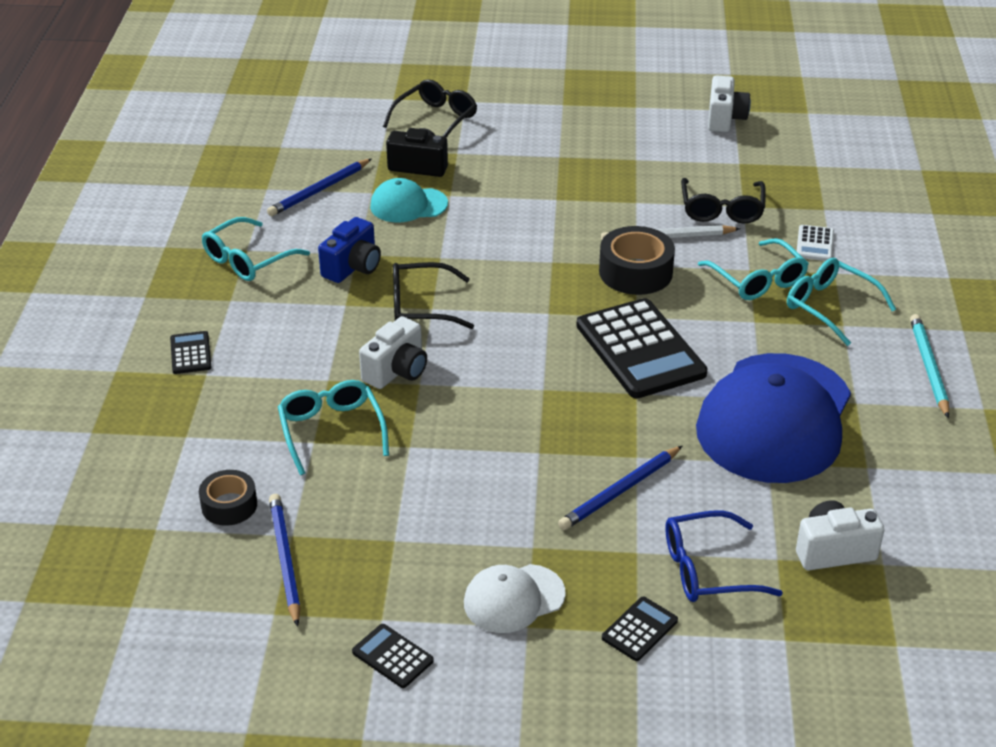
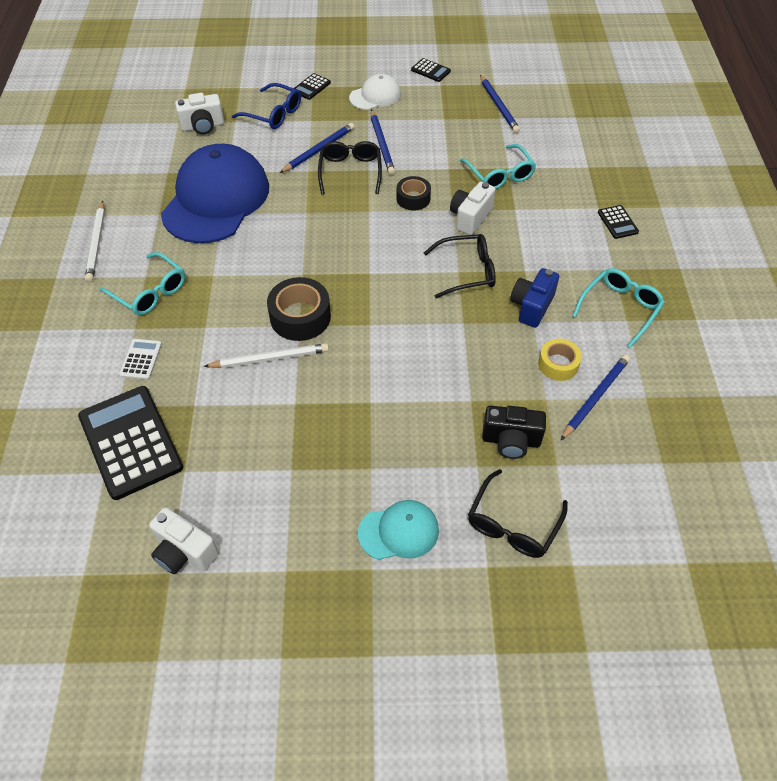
camera: 175 degrees right, 15 degrees up
black tape [199,470,257,526] -> black tape moved to [396,176,431,211]
turquoise cap [370,178,448,222] -> turquoise cap moved to [358,500,439,560]
black calculator [577,298,708,398] -> black calculator moved to [78,386,183,500]
blue glasses [665,510,783,602] -> blue glasses turned 45 degrees clockwise [232,83,301,129]
black glasses [681,178,766,224] -> black glasses moved to [318,141,382,195]
turquoise glasses [698,238,809,300] -> none
white camera [708,76,751,132] -> white camera turned 60 degrees counterclockwise [149,507,219,574]
turquoise pencil [910,314,949,418] -> white pencil [85,201,105,282]
none -> blue pencil [371,110,395,175]
none -> yellow tape [538,339,582,381]

